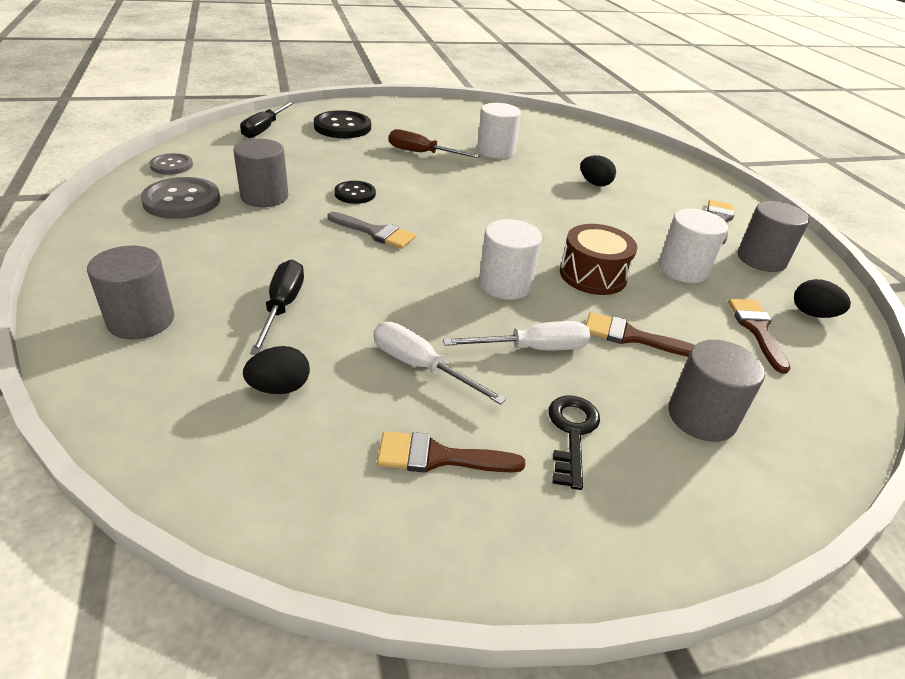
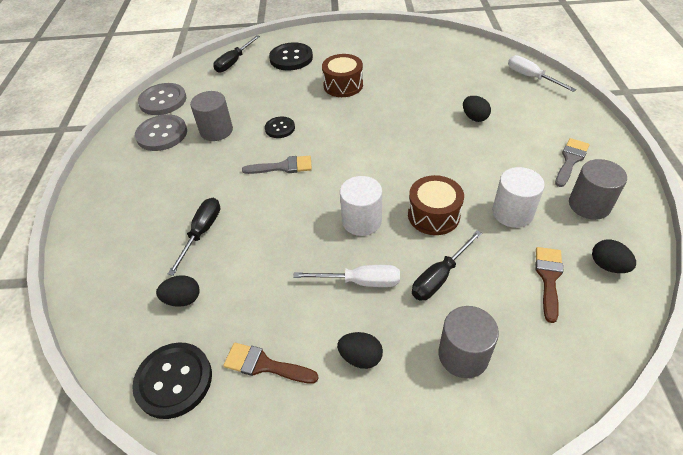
camera: 20 degrees right, 10 degrees up
grey cylinder [87,246,174,340] -> none
grey button [149,153,193,175] -> grey button [138,83,186,115], size x1.68
grey brush [327,212,416,249] -> grey brush turned 45 degrees counterclockwise [242,156,312,174]
white screwdriver [373,322,506,405] -> white screwdriver moved to [508,55,576,92]
brown screwdriver [389,129,480,158] -> brown drum [322,54,363,97]
white cylinder [477,103,521,159] -> none
black key [549,396,600,490] -> black egg [337,332,383,369]
brown brush [586,312,695,357] -> black screwdriver [412,230,482,300]
none -> black button [132,343,212,419]

